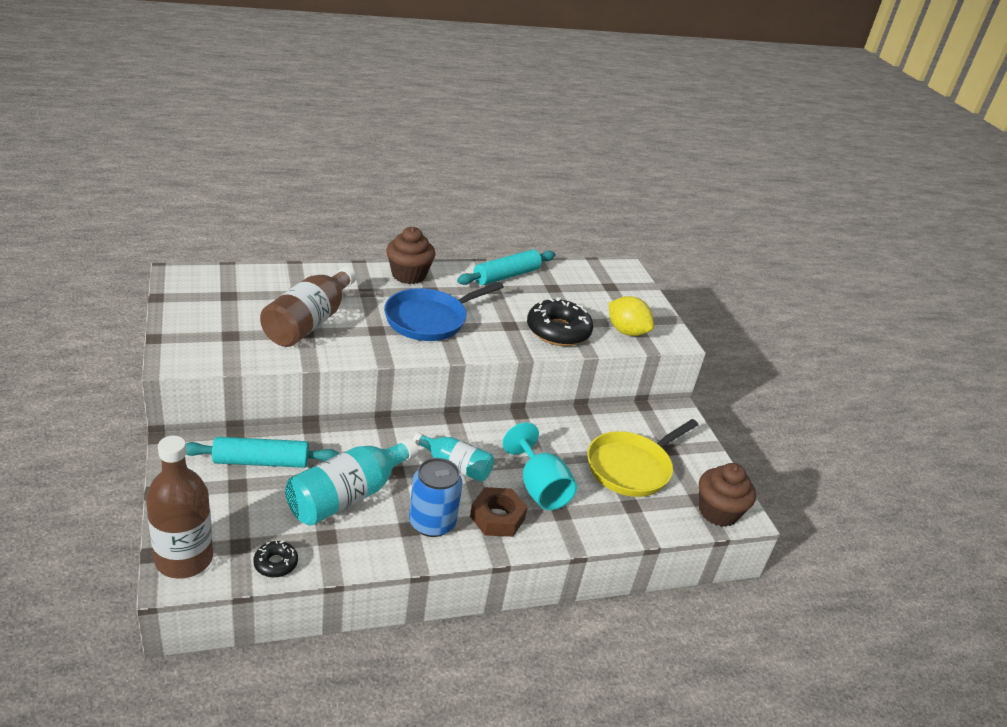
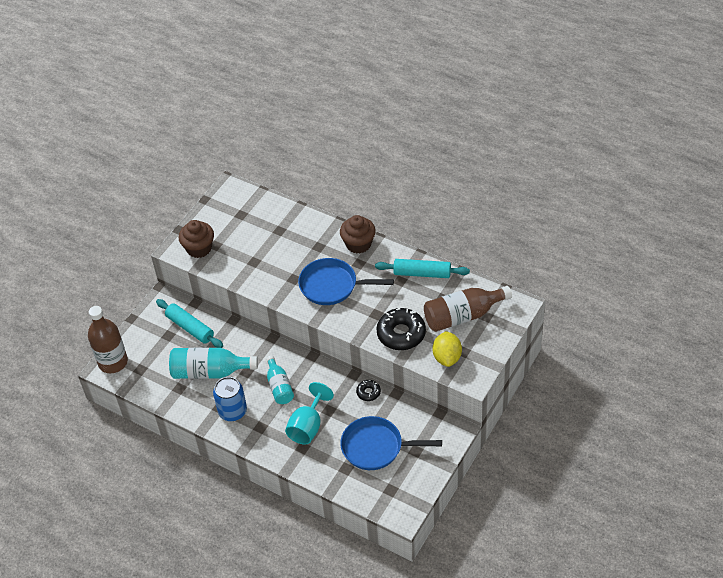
camera: 55 degrees right, 15 degrees up
black donut [253,540,298,578] -> black donut moved to [356,380,381,401]
brown bottle [260,267,356,347] -> brown bottle moved to [424,286,512,332]
brown nut [470,487,528,537] -> none
yellow pan [587,419,698,497] -> blue pan [340,416,442,470]
brown cupcake [699,463,756,527] -> brown cupcake moved to [178,220,214,258]

